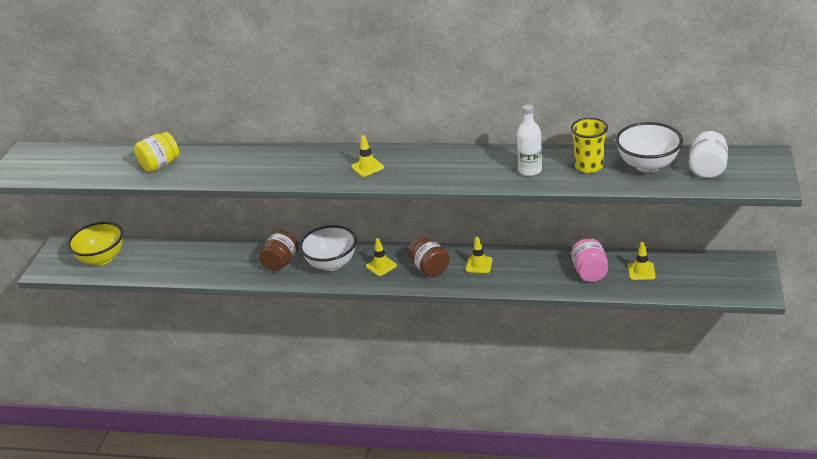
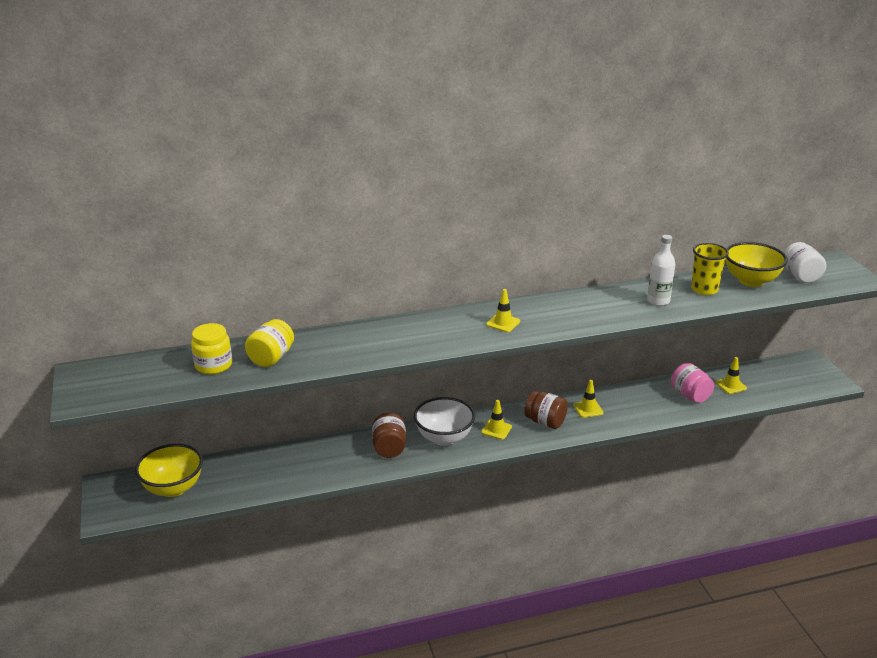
camera: 30 degrees left, 5 degrees down
white bowl [616,122,683,173] -> yellow bowl [726,242,788,287]
none -> yellow jar [191,323,232,374]

